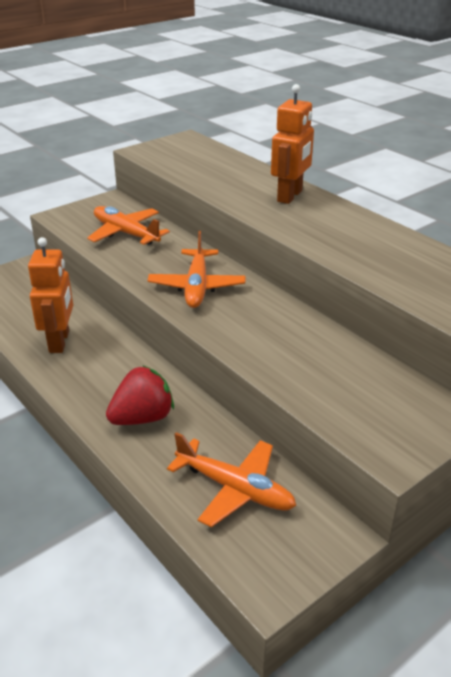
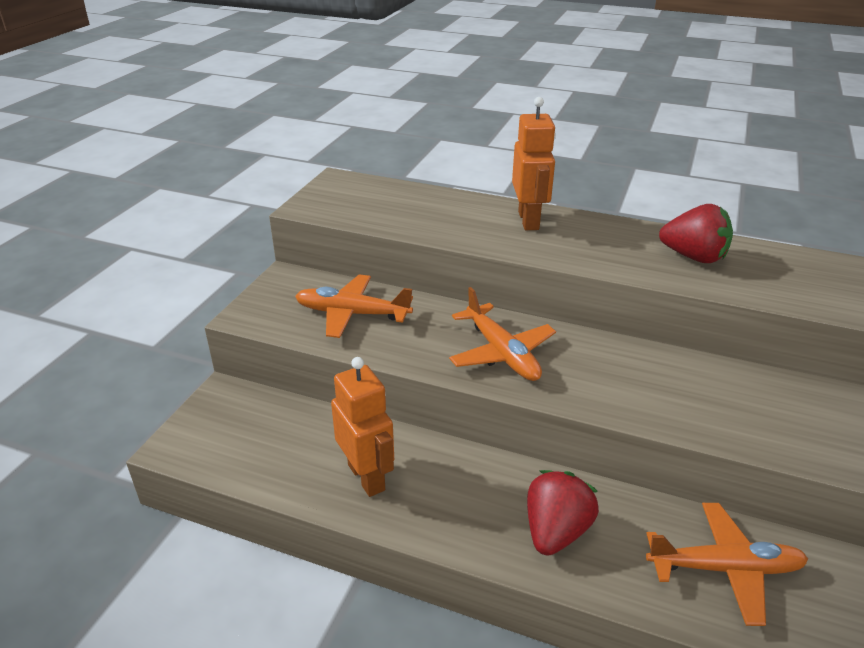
camera: 30 degrees left, 0 degrees up
none -> red strawberry [659,204,733,263]

